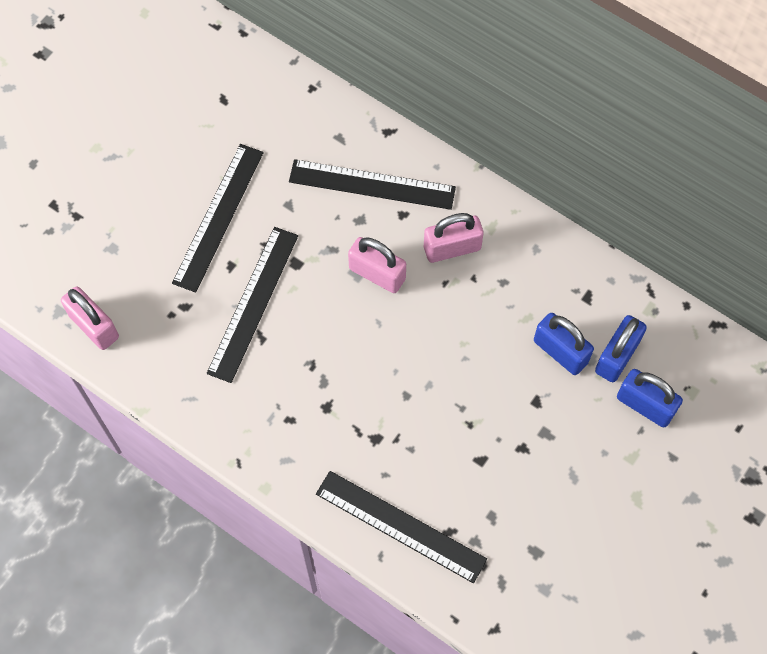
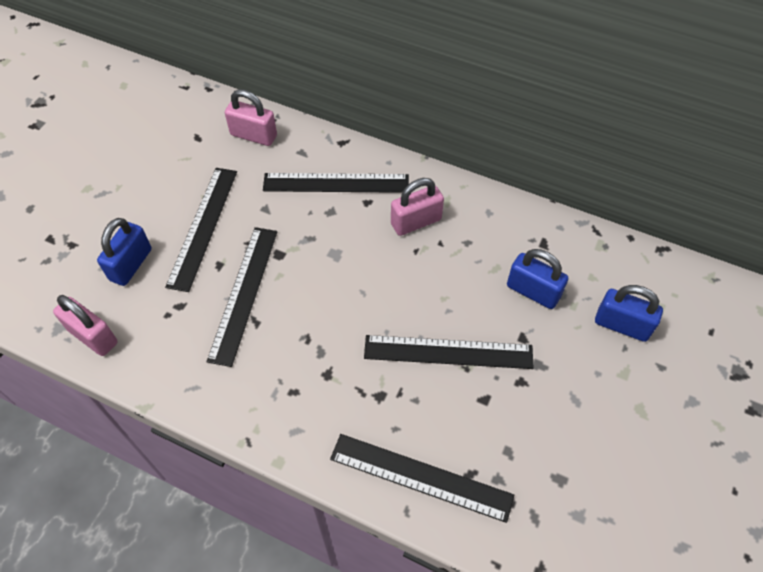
camera: 10 degrees left, 10 degrees down
pink padlock [348,237,406,293] -> pink padlock moved to [225,89,277,146]
blue padlock [595,315,647,382] -> blue padlock moved to [97,218,151,286]
none -> black ruler [364,335,534,369]

